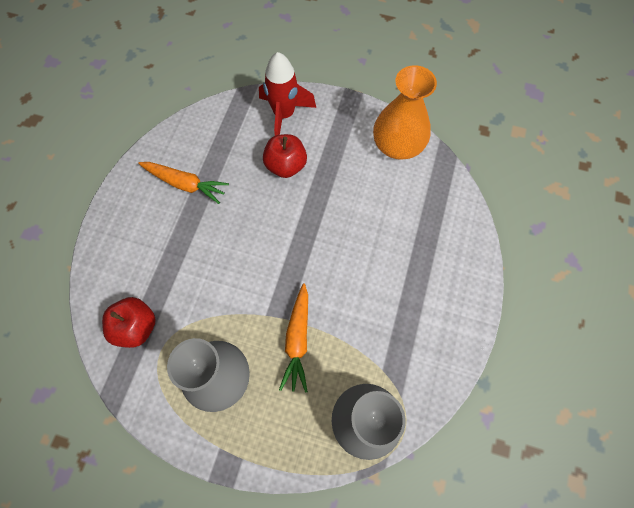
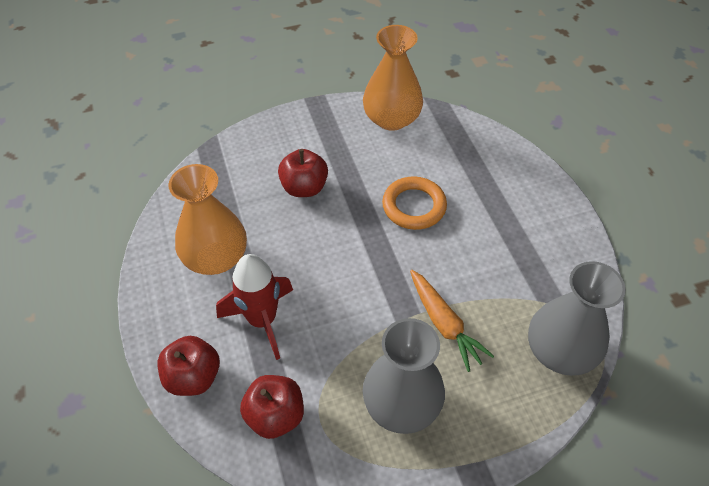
camera: 35 degrees left, 15 degrees down
orange carrot [138,162,229,204] -> orange vase [169,164,247,275]
red rocket [259,52,316,136] -> red rocket moved to [216,254,293,360]
none -> red apple [157,336,220,396]
none -> orange ring [382,177,447,230]

